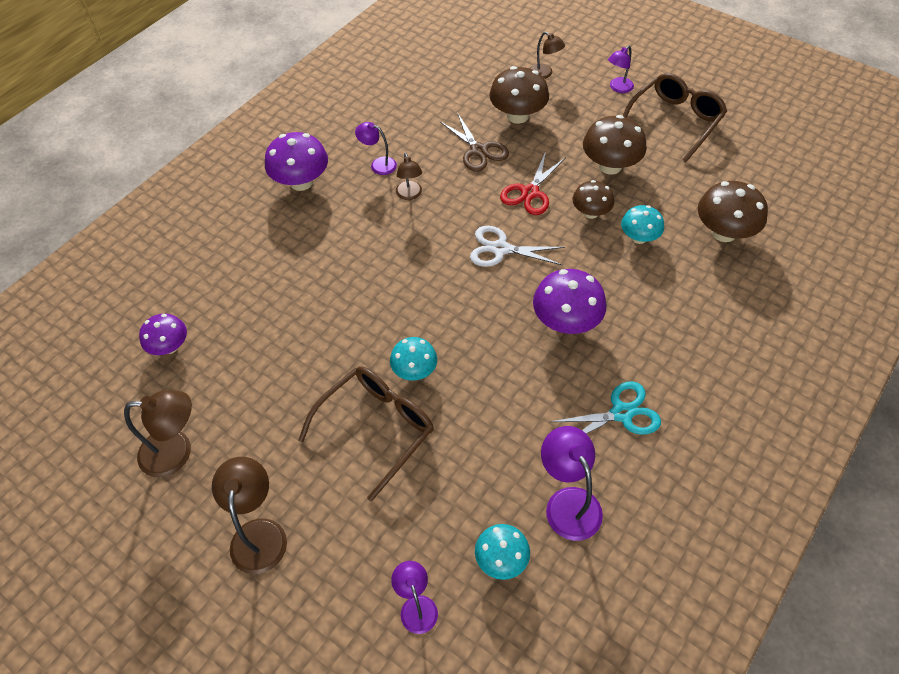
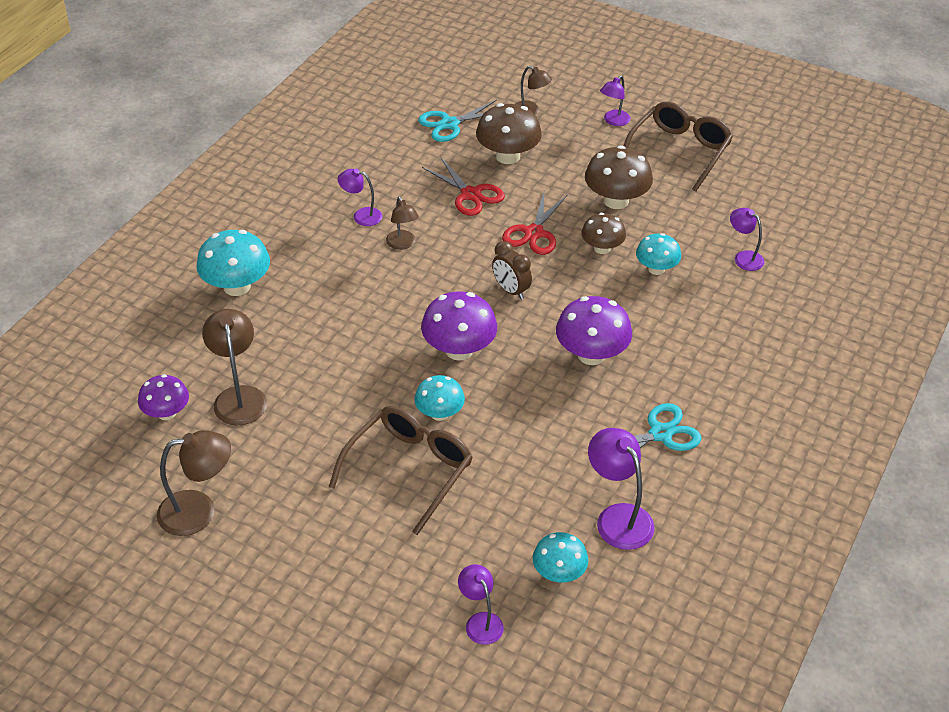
camera: 10 degrees left, 10 degrees down
brown lamp [212,457,287,574] -> brown lamp moved to [202,309,267,426]
purple mushroom [265,132,328,191] -> purple mushroom moved to [421,291,497,360]
brown scissors [440,112,509,172] -> red scissors [422,156,505,216]
white scissors [470,226,565,267] -> brown clock [492,241,532,300]
brown mushroom [698,181,768,242] -> purple lamp [730,208,764,271]
none -> turquoise mushroom [196,230,270,296]
none -> turquoise scissors [418,100,497,142]

